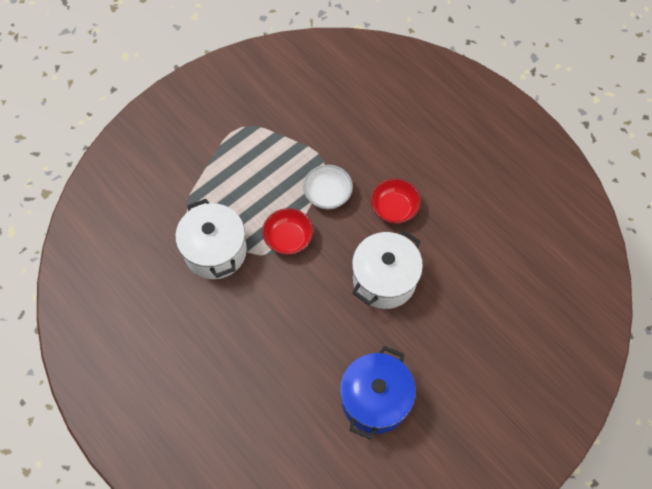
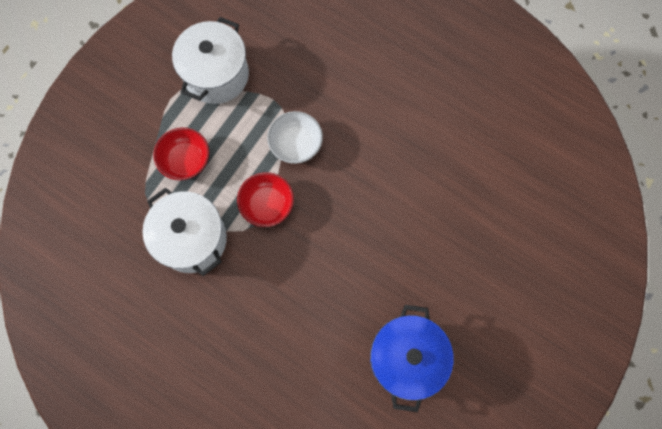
camera: 15 degrees left, 10 degrees up
white pot [352,230,423,309] -> white pot moved to [172,17,249,104]
red bowl [371,178,421,224] -> red bowl moved to [153,127,209,180]

